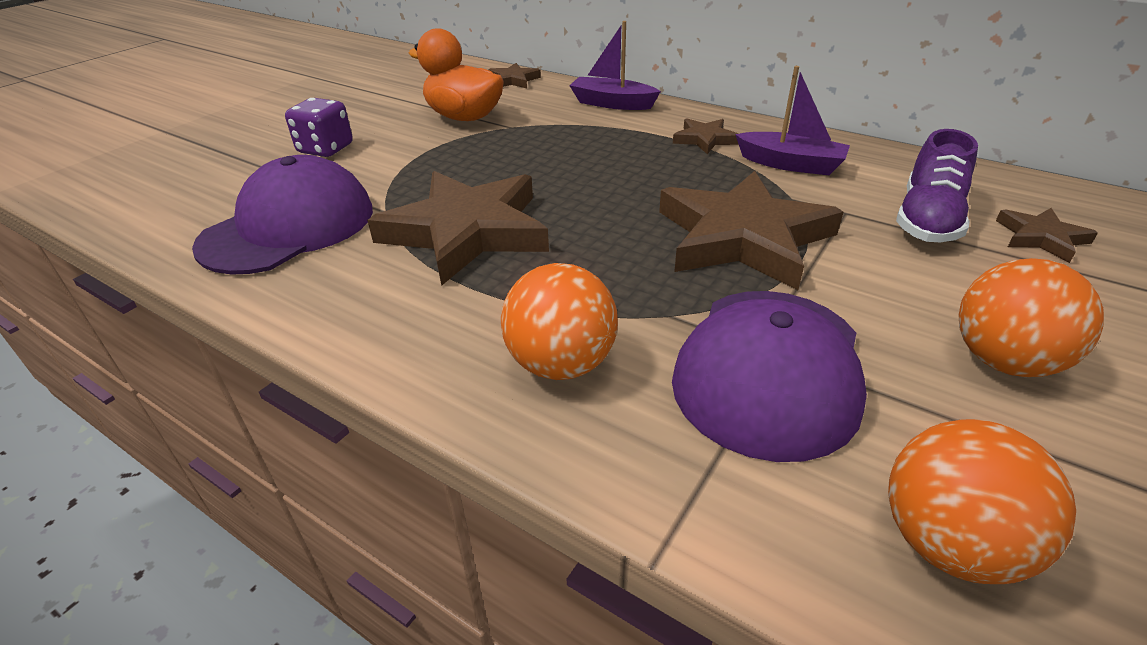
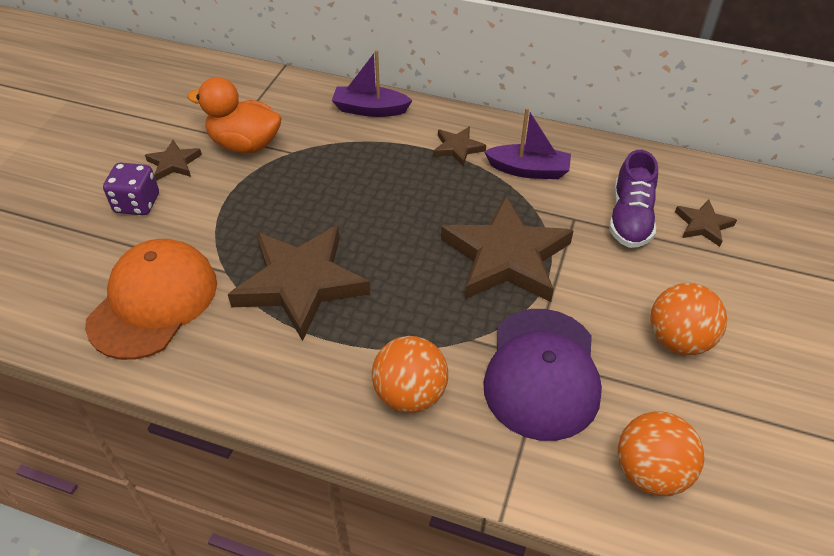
camera: 15 degrees left, 10 degrees up
purple cap [192,155,373,275] -> orange cap [85,239,217,360]
brown star [488,63,541,88] -> brown star moved to [145,140,202,181]

